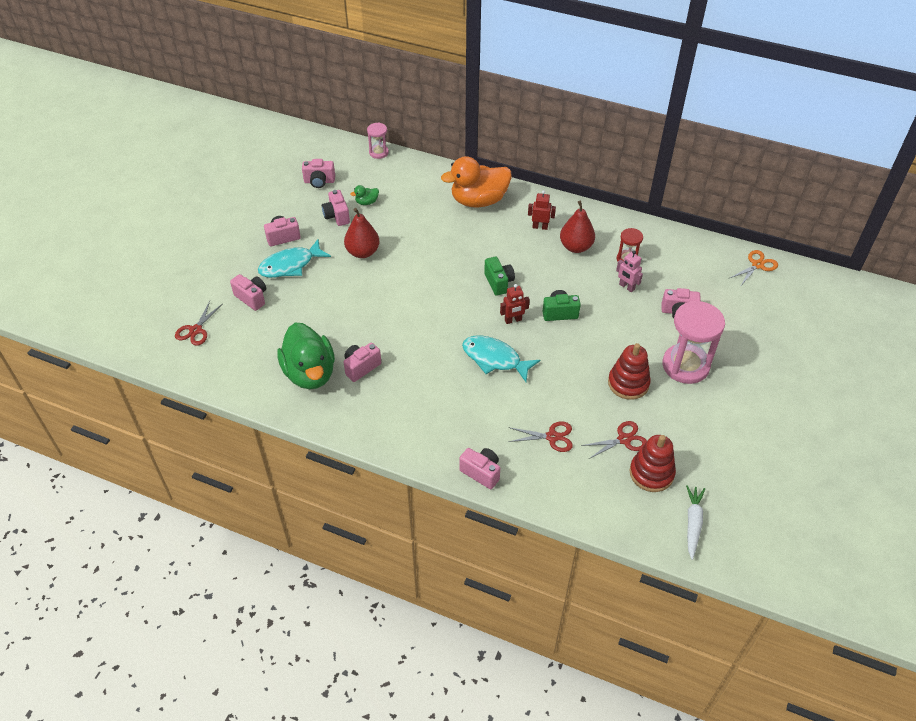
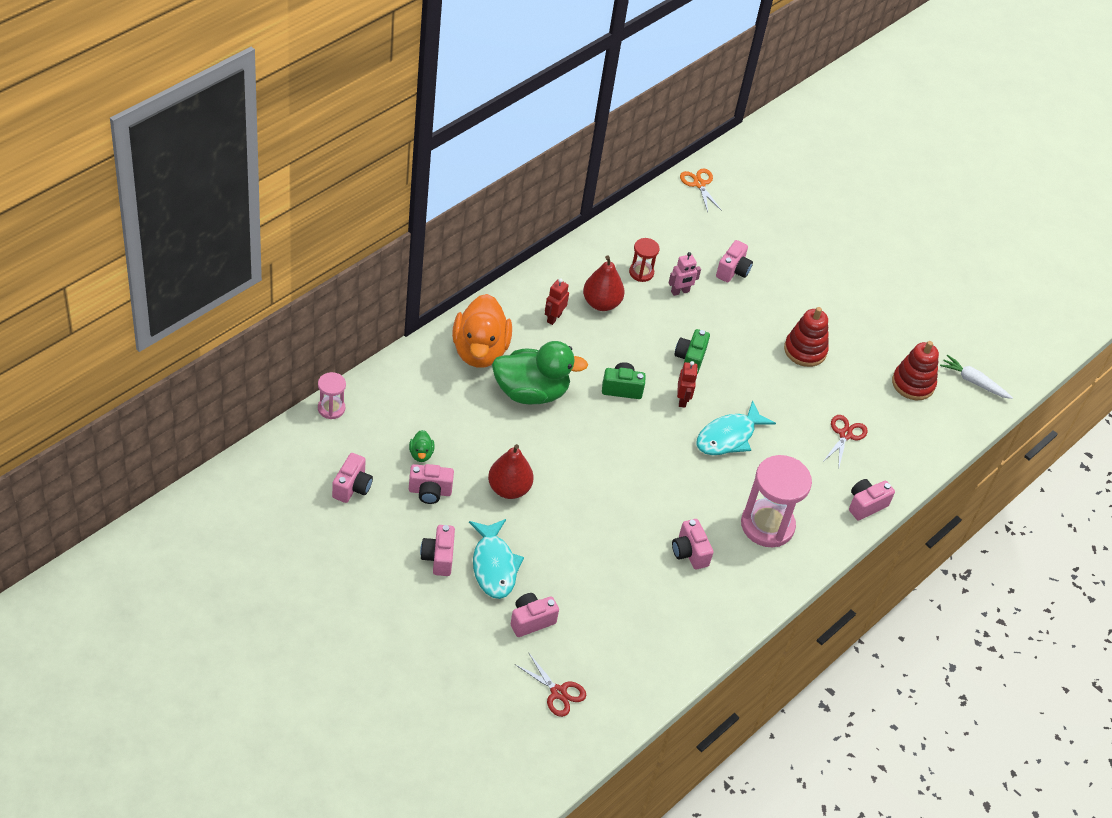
camera: 75 degrees left, 0 degrees up
green duck [277,323,335,389] -> green duck moved to [492,341,588,404]
red scissors [581,421,647,459] -> none
pink hourglass [663,301,725,384] -> pink hourglass moved to [741,455,812,547]

